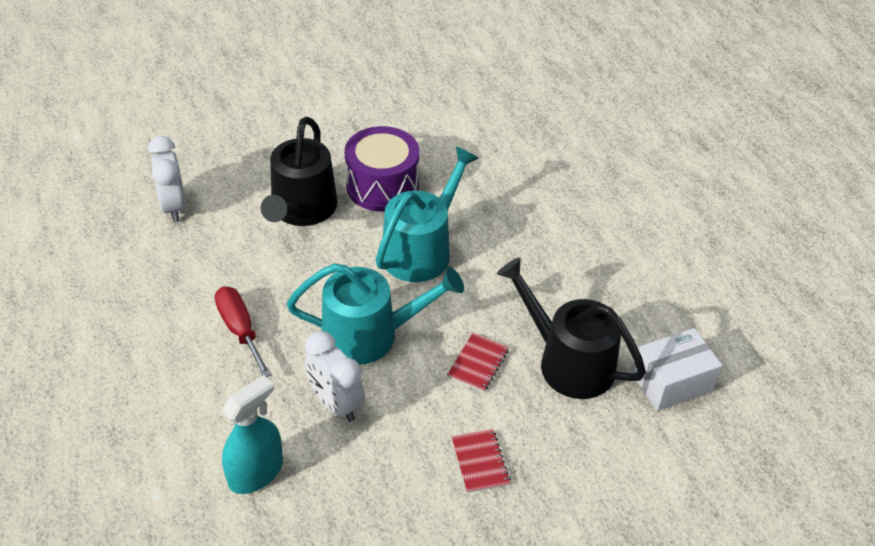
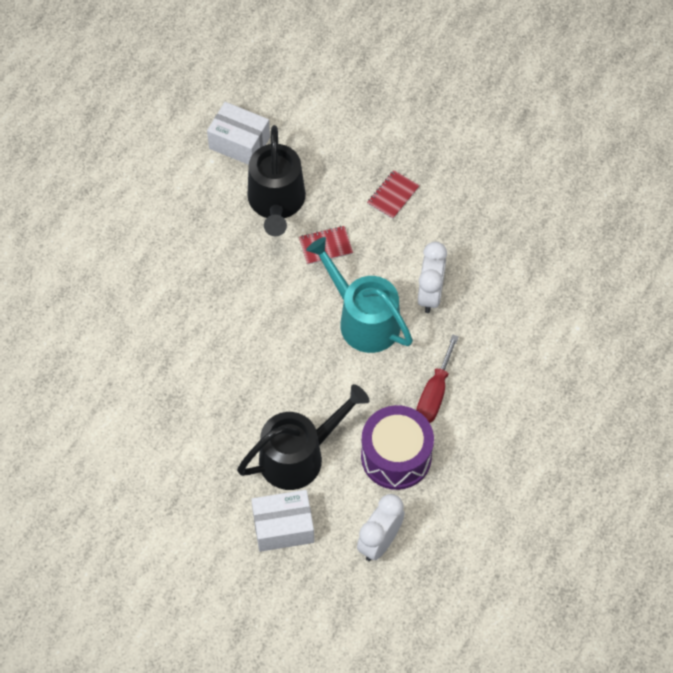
camera: 130 degrees left, 15 degrees up
turquoise spray bottle [222,375,283,494] -> none
purple drum [345,126,419,212] -> purple drum moved to [361,405,434,490]
turquoise watering can [376,147,479,282] -> none
none -> white box [251,490,314,552]

